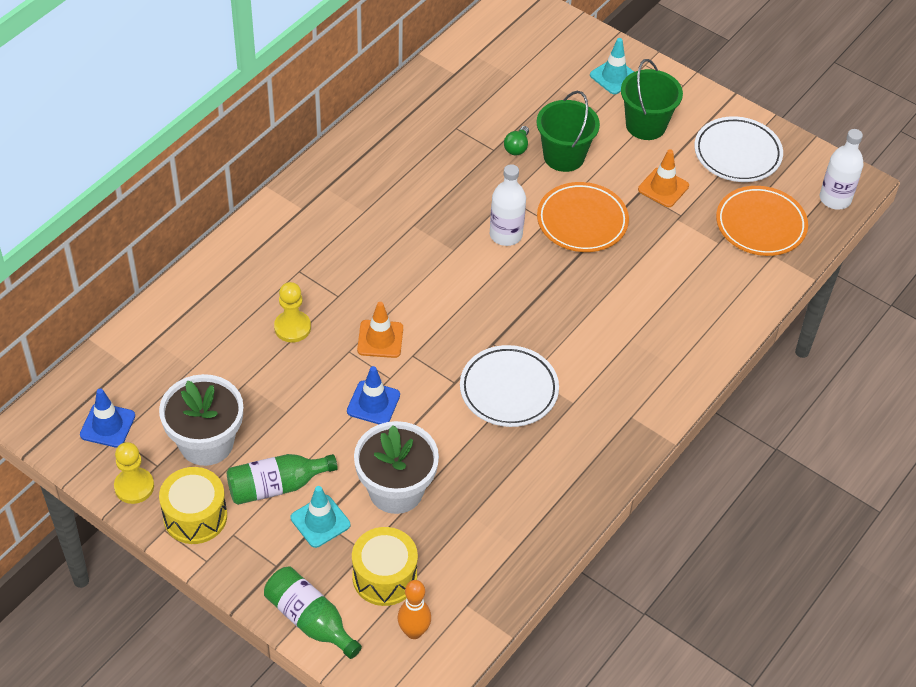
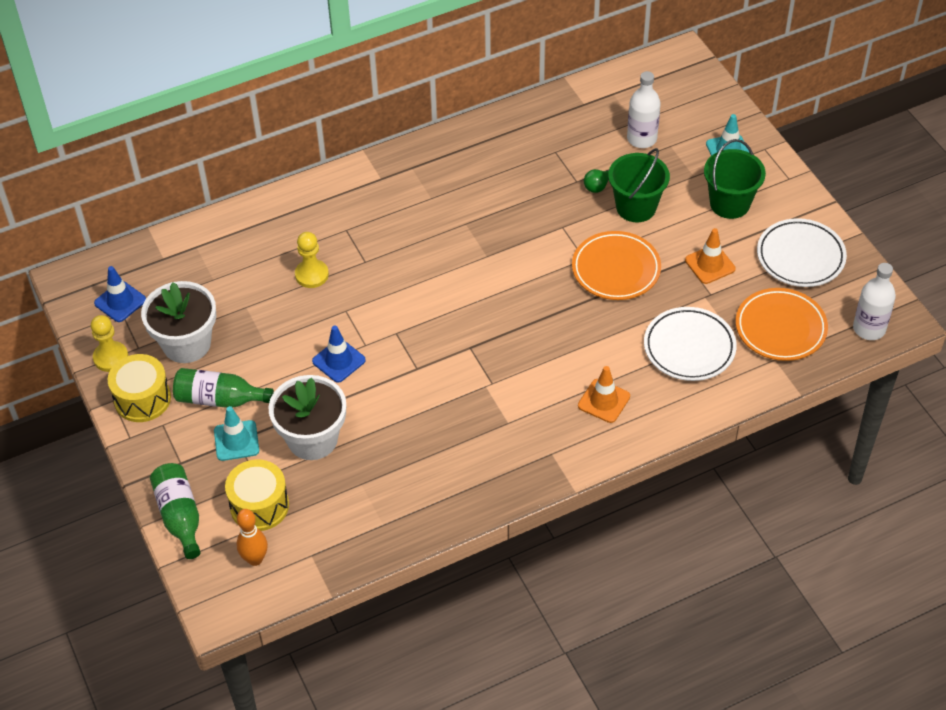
camera: 30 degrees right, 0 degrees up
orange traffic cone [357,302,403,358] -> orange traffic cone moved to [578,366,630,423]
white plate [460,345,559,427] -> white plate moved to [644,307,737,381]
white bottle [490,164,526,246] -> white bottle moved to [627,71,661,148]

